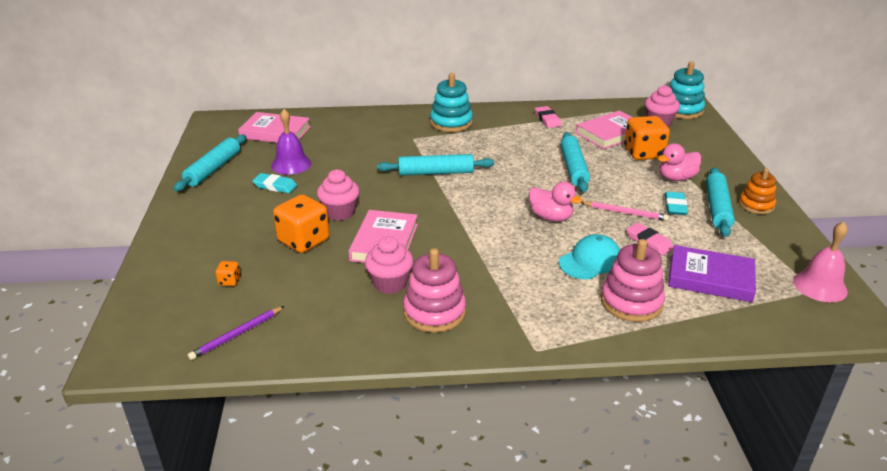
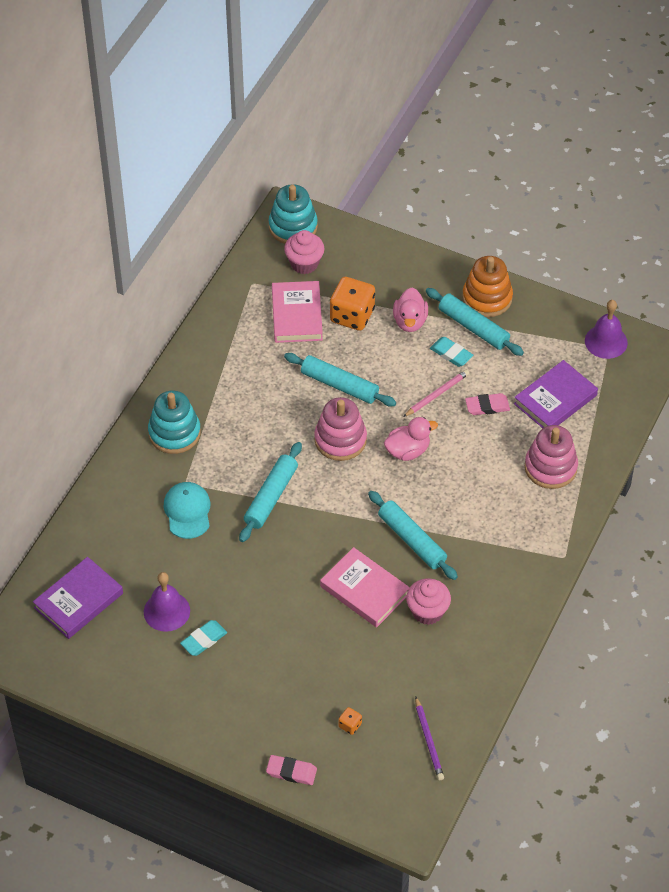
camera: 60 degrees left, 20 degrees up
turquoise rolling pin [174,135,246,191] -> turquoise rolling pin moved to [368,491,458,580]
pink book [238,112,311,143] -> purple book [33,557,123,639]
orange dice [273,194,330,253] -> none
pink cupcake [317,169,360,221] -> none
pink stacking toy [403,248,466,333] -> pink stacking toy moved to [314,397,367,461]
pink eraser [535,106,561,128] -> pink eraser moved to [266,755,317,785]
turquoise cap [559,234,620,279] -> turquoise cap moved to [164,482,211,539]
orange stacking toy [739,168,776,214] -> orange stacking toy [462,256,513,317], size x1.51
pink bell [793,221,848,302] -> purple bell [585,300,628,359]

